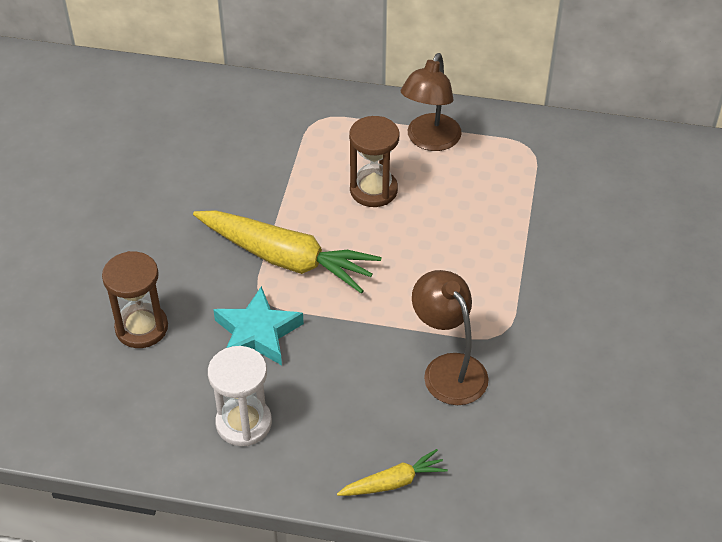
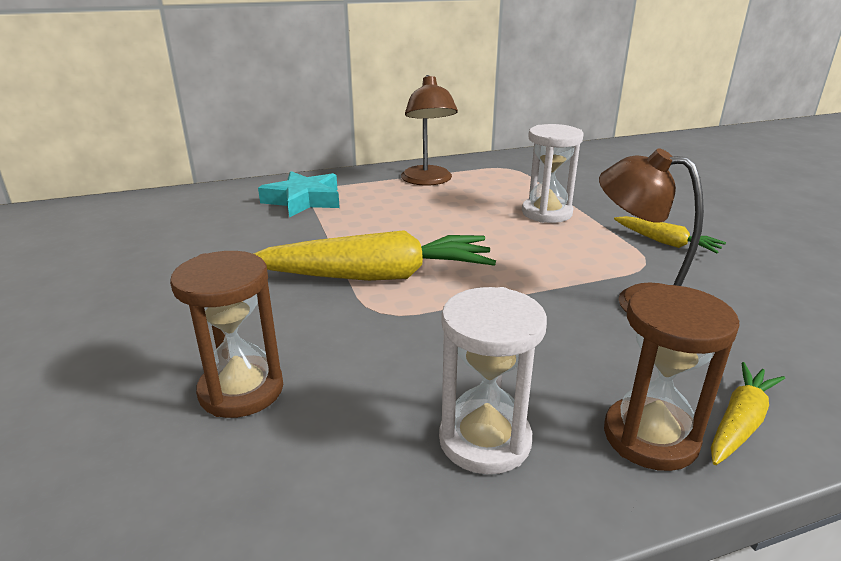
camera: 30 degrees left, 20 degrees down
turquoise star [213,286,304,365] -> turquoise star moved to [258,171,340,218]
brown hourglass [349,116,400,207] -> brown hourglass moved to [604,284,740,471]
none -> white hourglass [522,124,583,223]
none -> yellow carrot [614,216,726,253]

